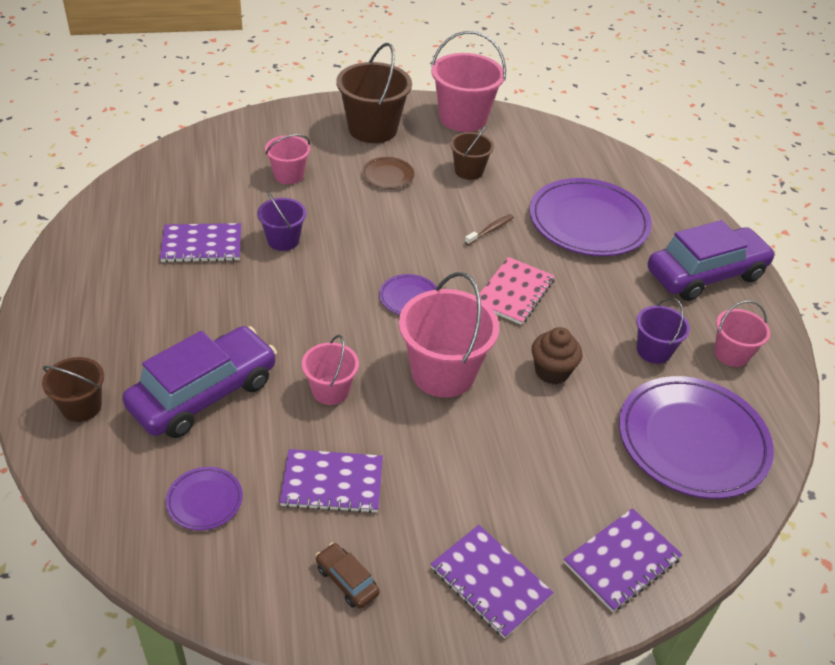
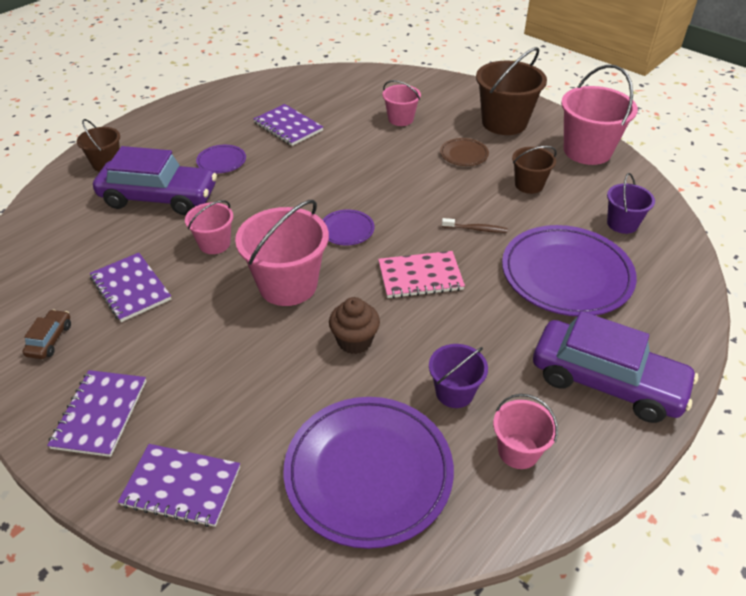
camera: 55 degrees right, 0 degrees up
purple plate [166,467,243,530] -> purple plate moved to [196,145,246,173]
purple bucket [257,191,307,251] -> purple bucket moved to [607,173,655,234]

